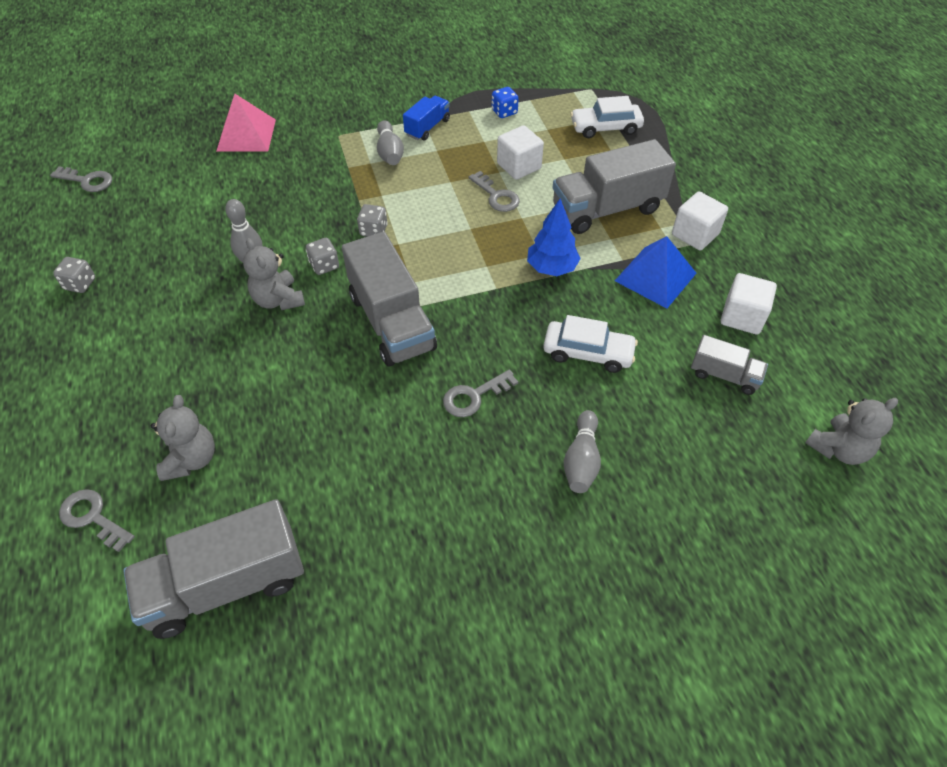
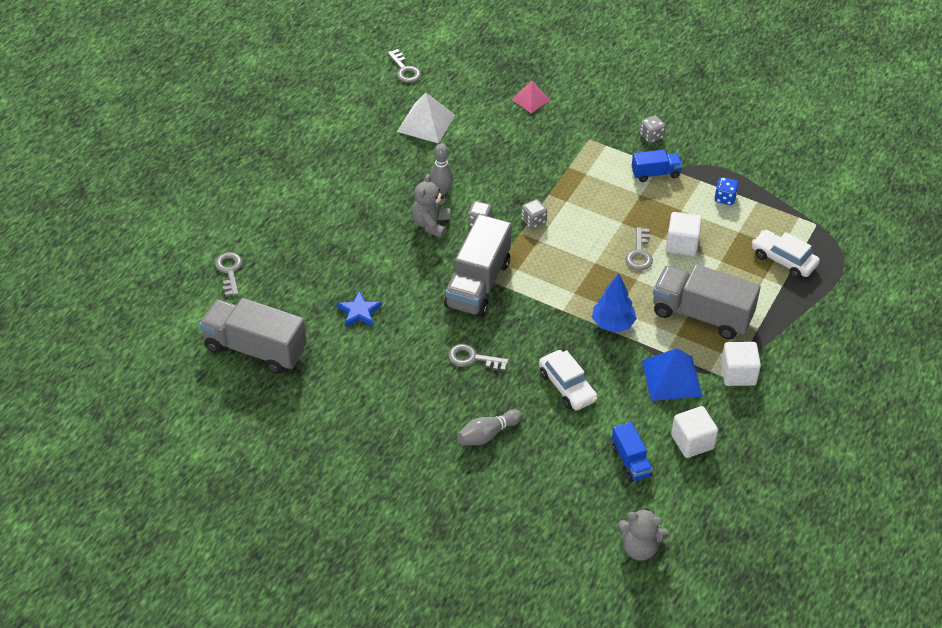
camera: 45 degrees right, 5 degrees down
grey dice [53,257,95,293] -> grey dice moved to [640,115,666,143]
grey teddy bear [151,395,215,481] -> none
pink pyramid [216,94,276,152] -> pink pyramid [511,80,550,113], size x0.64
grey bowling pin [377,120,404,165] -> none
grey truck [691,335,768,395] -> blue truck [612,422,653,482]
none -> blue star [337,291,382,327]
none -> white pyramid [397,92,455,143]

